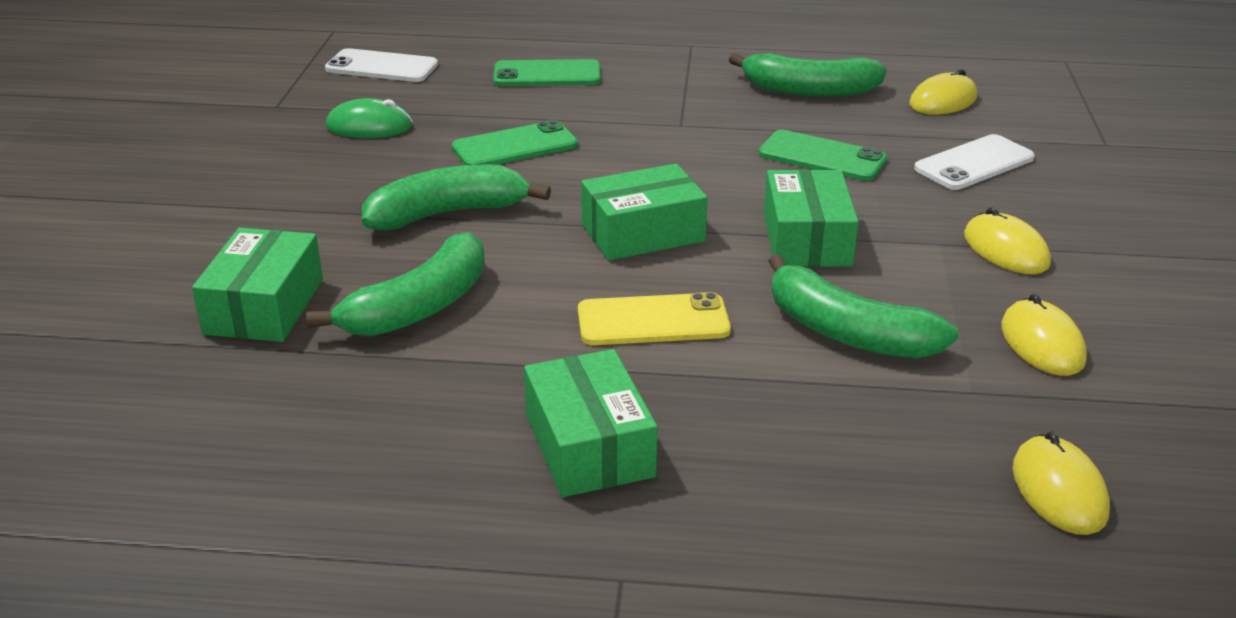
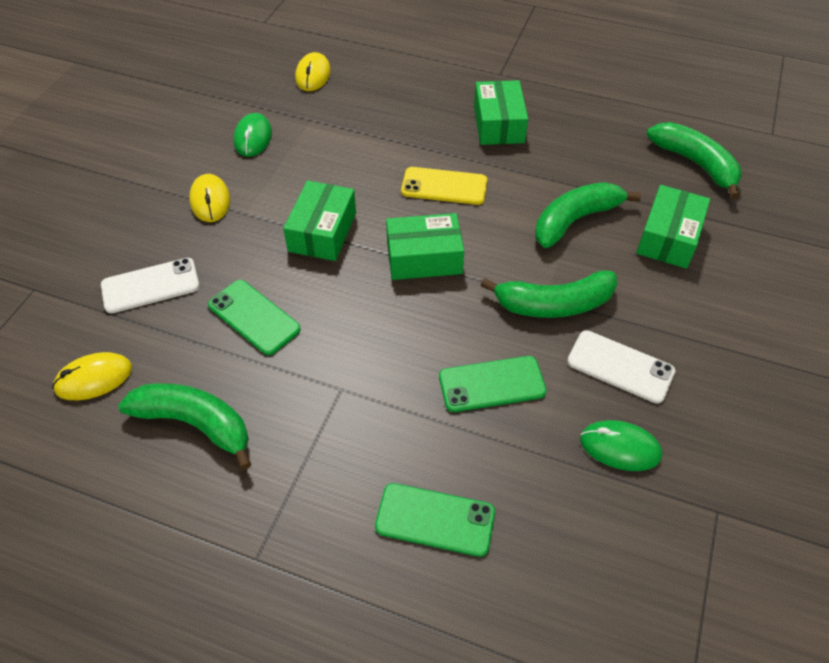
camera: 165 degrees left, 20 degrees up
white phone [325,48,438,82] -> white phone moved to [567,330,675,403]
green banana [768,254,959,359] -> green banana moved to [647,122,742,199]
yellow mouse [1002,294,1087,376] -> green mouse [233,113,272,157]

